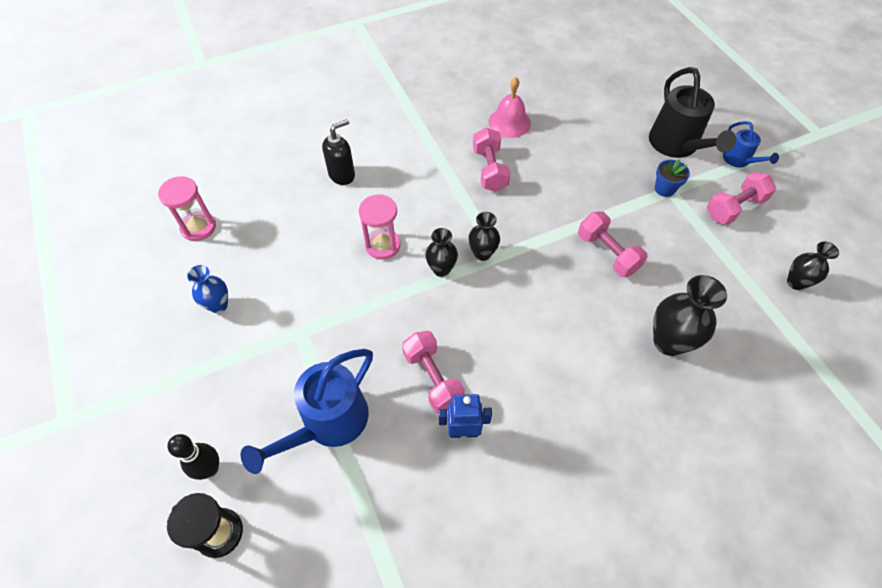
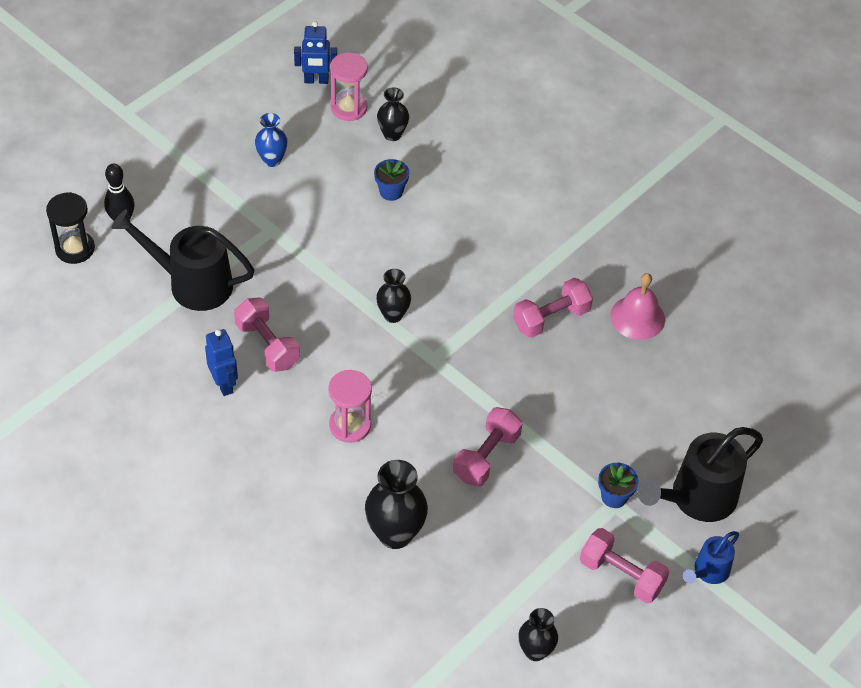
camera: 65 degrees right, 5 degrees down
blue watering can [241,349,373,474] -> black watering can [111,209,254,311]
black soap dispenser [322,119,355,185] -> none
pink hourglass [359,194,401,260] -> pink hourglass moved to [328,370,372,443]
pink dumbbell [402,331,465,413] -> pink dumbbell turned 75 degrees counterclockwise [234,298,300,372]
black vase [468,212,500,261] -> black vase moved to [377,87,409,141]
none -> blue robot [294,21,337,84]
none -> blue flower pot [374,159,409,201]

